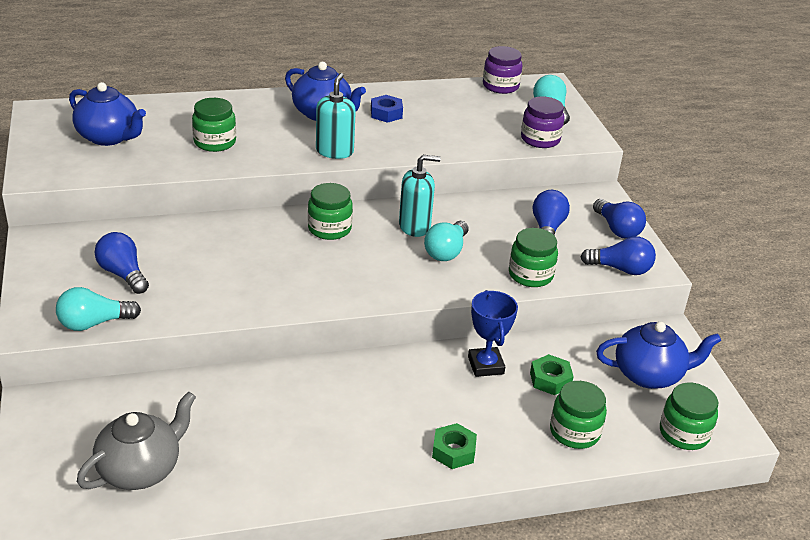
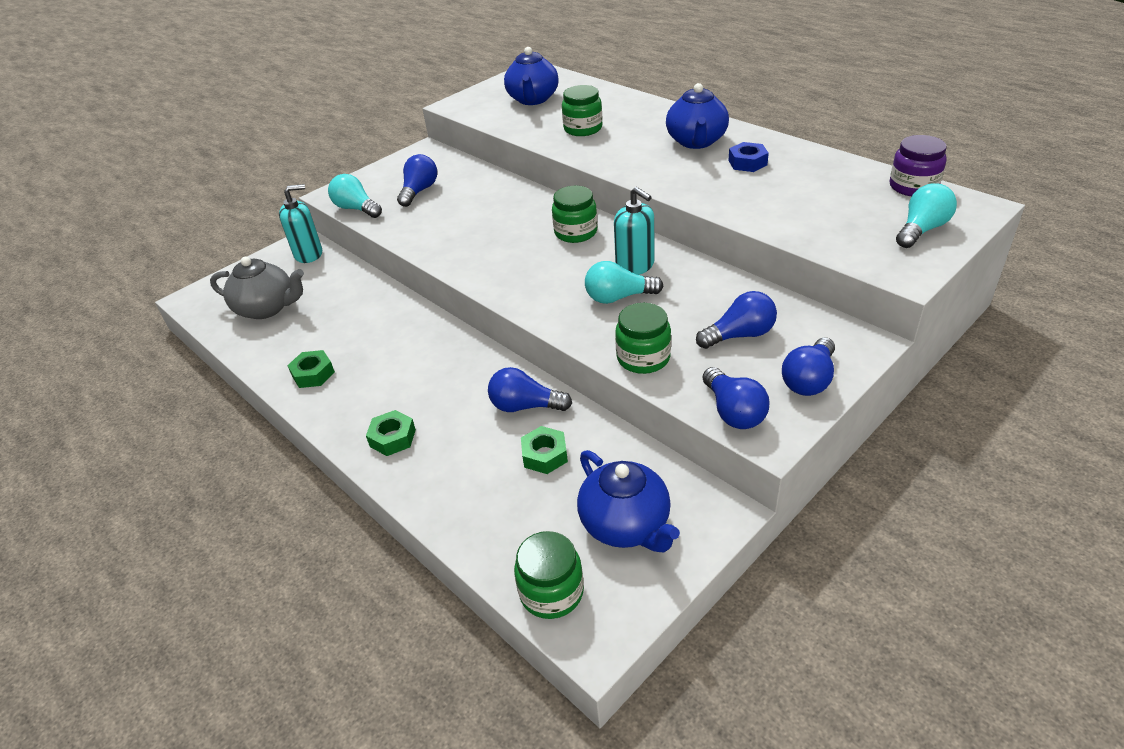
camera: 65 degrees right, 5 degrees up
turquoise soap dispenser [316,73,356,159] -> turquoise soap dispenser moved to [279,184,322,263]
blue trophy [468,290,518,377] -> blue light bulb [488,367,572,412]
purple jar [521,96,565,148] -> none
green jar [550,381,607,449] -> none
none -> green nut [287,350,335,388]

